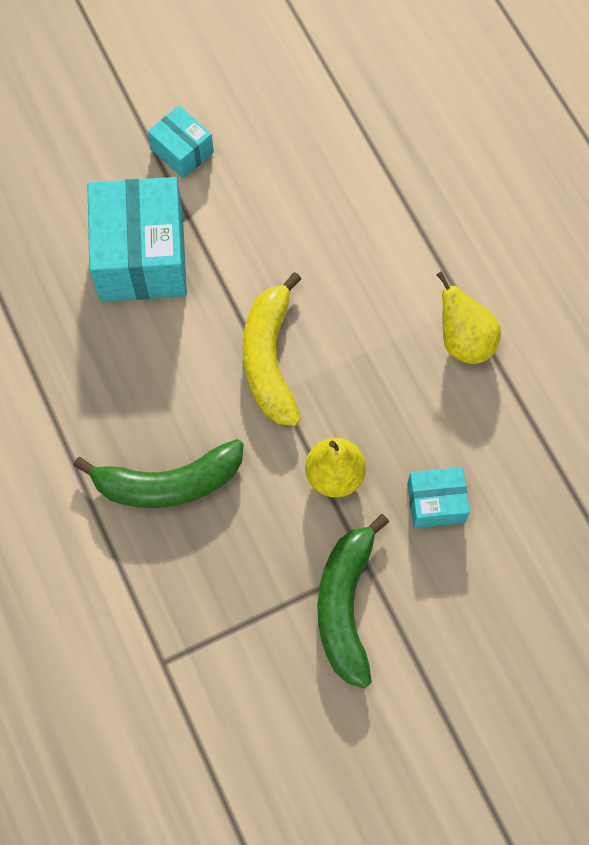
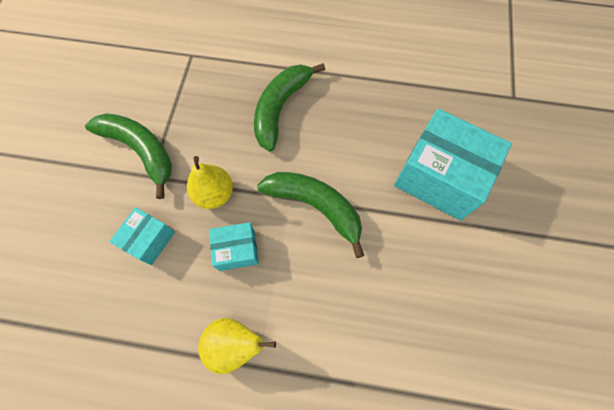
camera: 125 degrees right, 0 degrees up
turquoise box [148,105,214,178] -> turquoise box moved to [209,222,259,271]
yellow banana [243,272,301,426] -> green banana [257,172,364,258]

